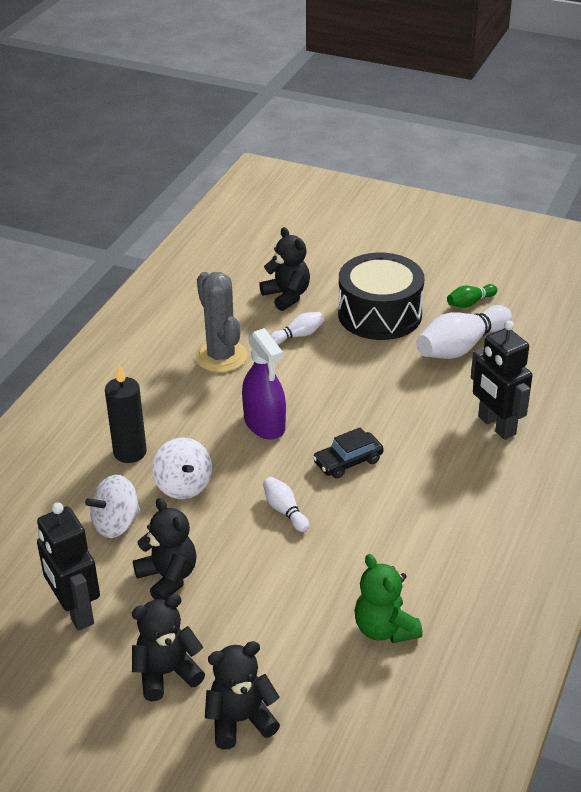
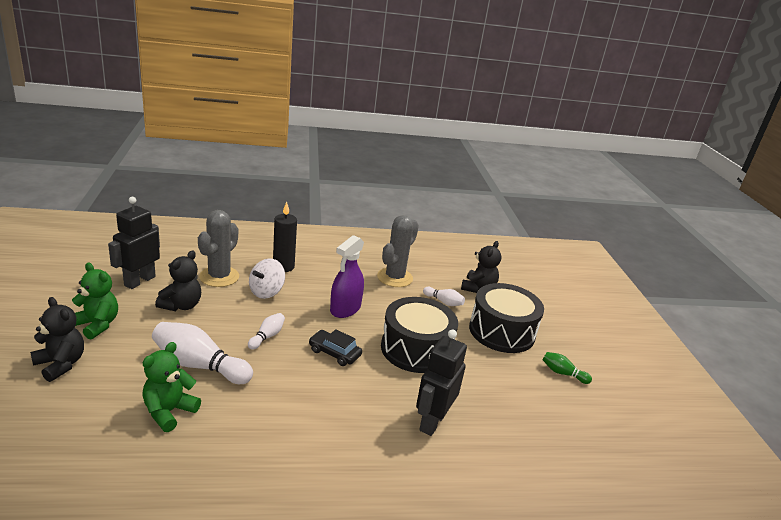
camera: 55 degrees right, 10 degrees down
white spinning top [85,475,141,538] -> grey cactus [198,210,239,287]
black teddy bear [132,594,205,701] -> green teddy bear [72,263,118,340]
white bowling pin [416,305,512,359] -> white bowling pin moved to [152,322,253,384]
none -> black drum [381,297,458,373]

